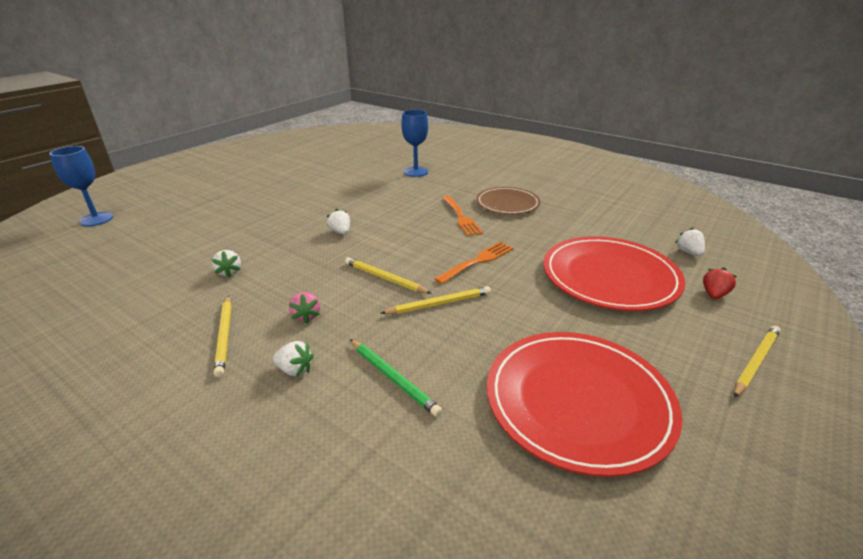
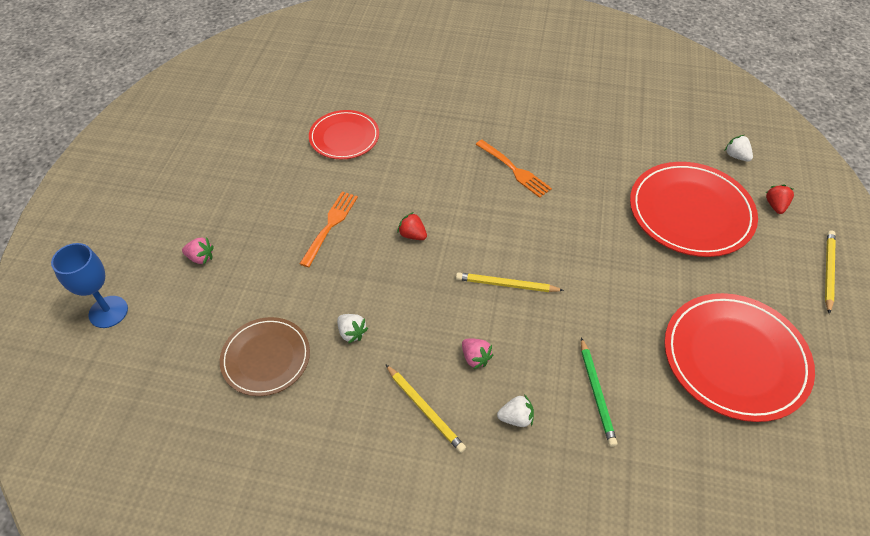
camera: 25 degrees left, 20 degrees up
white strawberry [327,209,350,234] -> red strawberry [397,212,427,240]
green pencil [350,339,442,417] -> green pencil turned 60 degrees clockwise [581,338,617,447]
yellow pencil [380,286,491,314] -> none
blue goblet [402,110,428,177] -> none
orange fork [435,242,514,284] -> orange fork moved to [299,191,358,267]
brown plate [476,187,541,214] -> brown plate moved to [220,317,310,396]
none -> pink strawberry [182,238,214,264]
none -> red plate [309,110,379,159]

